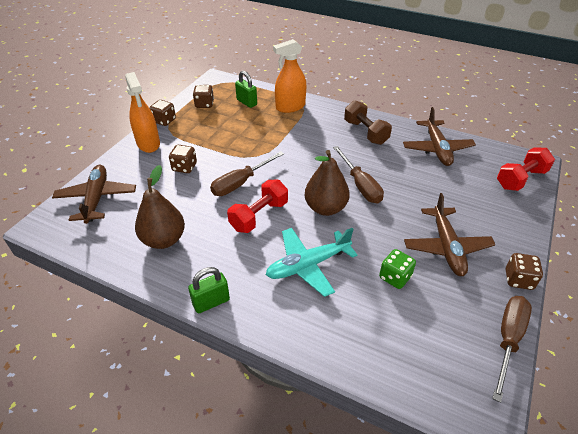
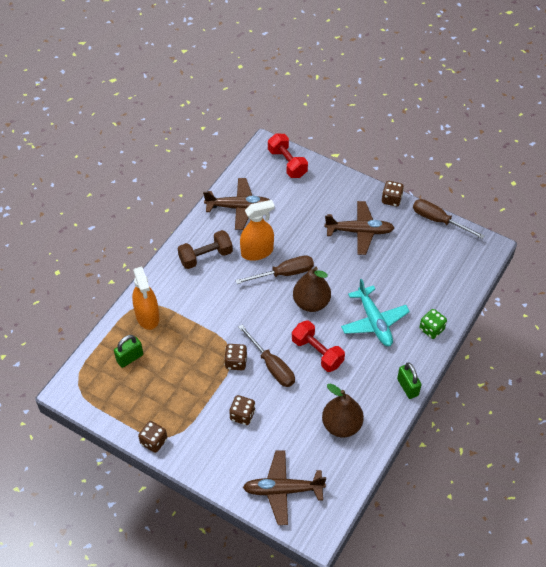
camera: 85 degrees left, 10 degrees up
orange spray bottle [125,72,160,153] -> orange spray bottle moved to [240,200,275,261]
brown dice [193,85,214,108] -> brown dice moved to [224,344,247,370]
green dice [379,249,416,289] -> green dice moved to [419,309,447,339]

